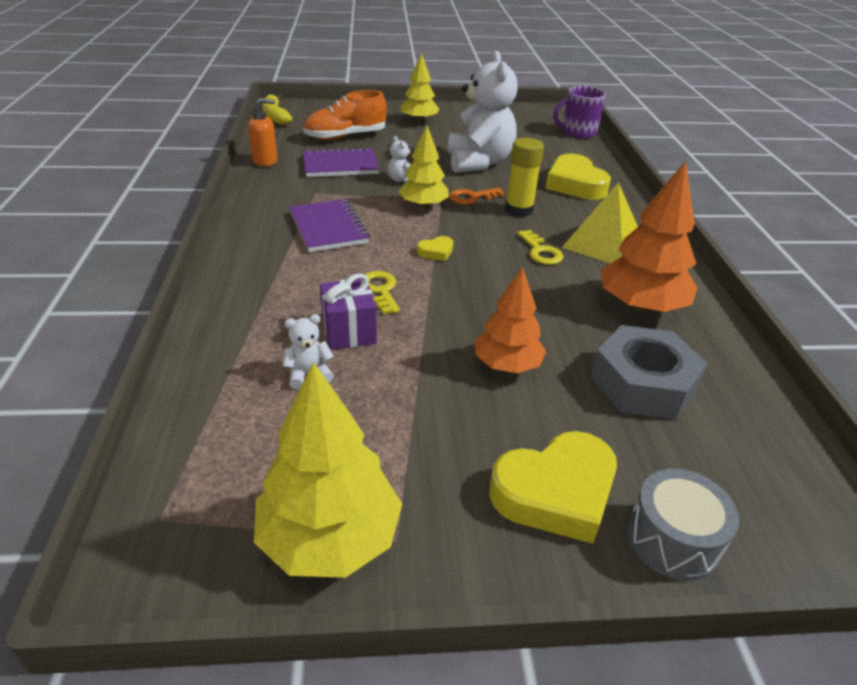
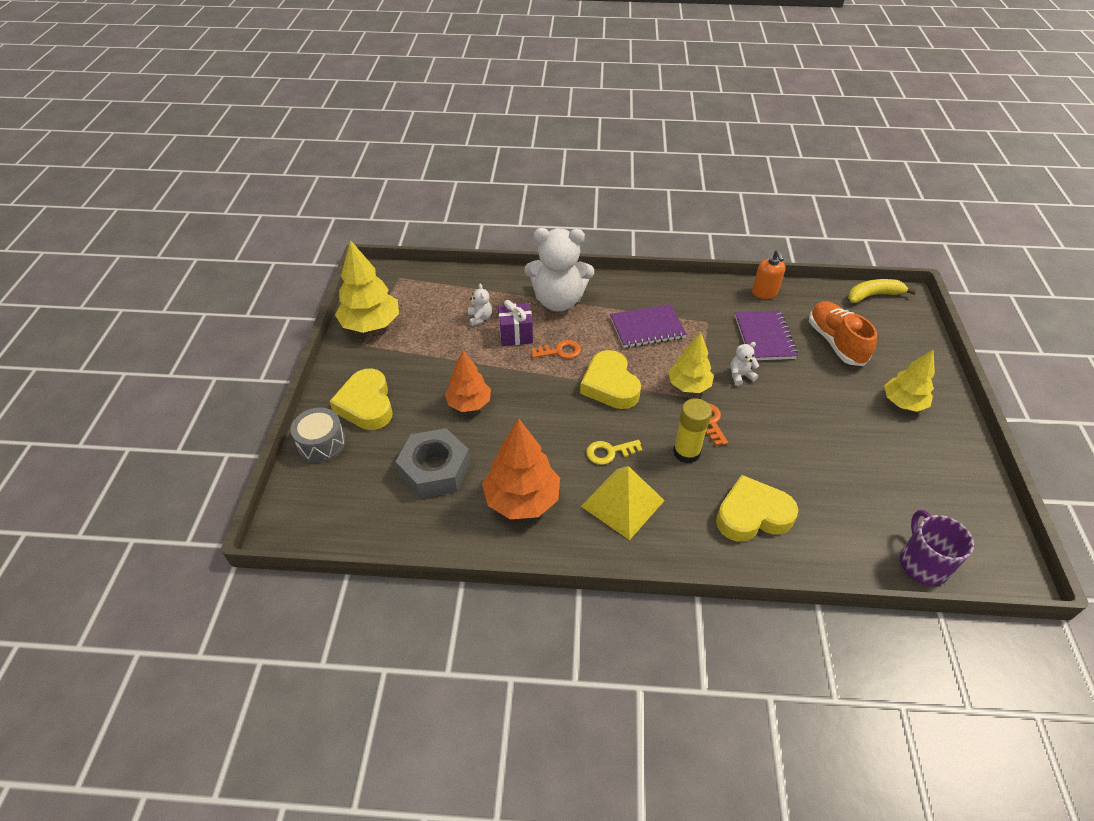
camera: 100 degrees right, 10 degrees up
yellow key [364,271,400,314] -> orange key [531,340,581,359]
yellow heart [417,236,453,261] -> yellow heart [580,350,641,409], size x2.23
white teddy bear [448,50,518,173] -> white teddy bear moved to [525,228,594,311]

